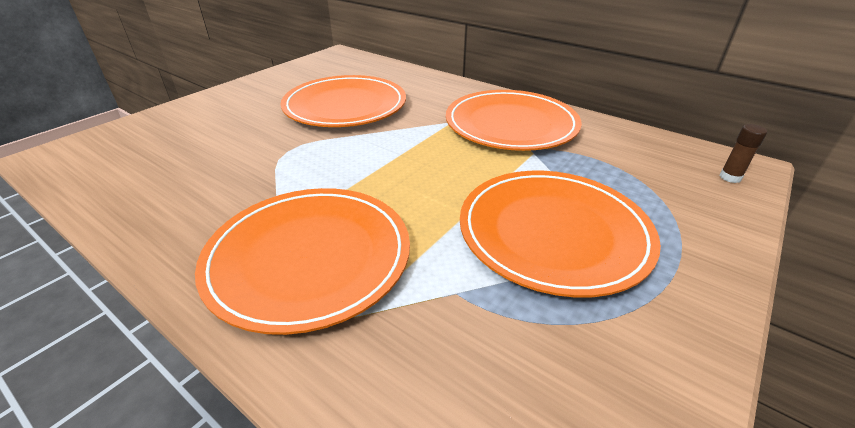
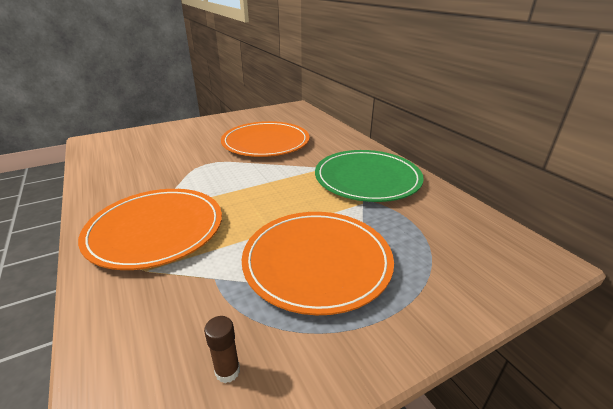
camera: 25 degrees right, 5 degrees down
orange plate [446,90,582,151] -> green plate [315,150,424,202]
brown glue stick [720,124,767,183] -> brown glue stick moved to [204,316,240,383]

